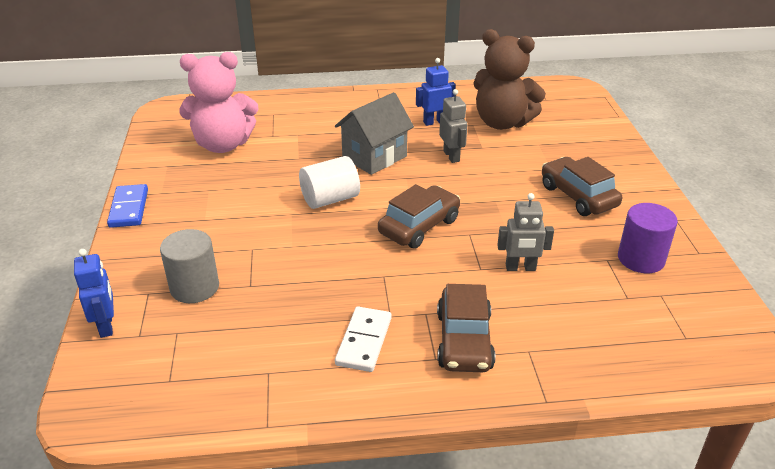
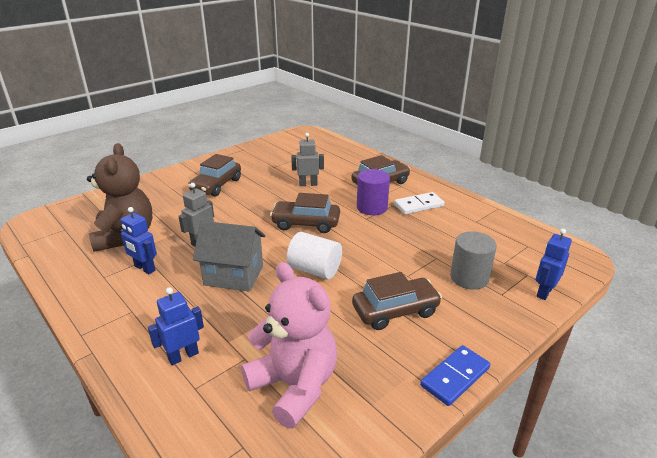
camera: 125 degrees left, 5 degrees down
grey robot [497,193,554,271] -> grey robot turned 60 degrees counterclockwise [291,133,324,186]
purple cylinder [618,203,678,273] -> purple cylinder moved to [357,169,390,215]
none -> blue robot [148,287,204,365]
none -> brown car [352,272,442,330]

